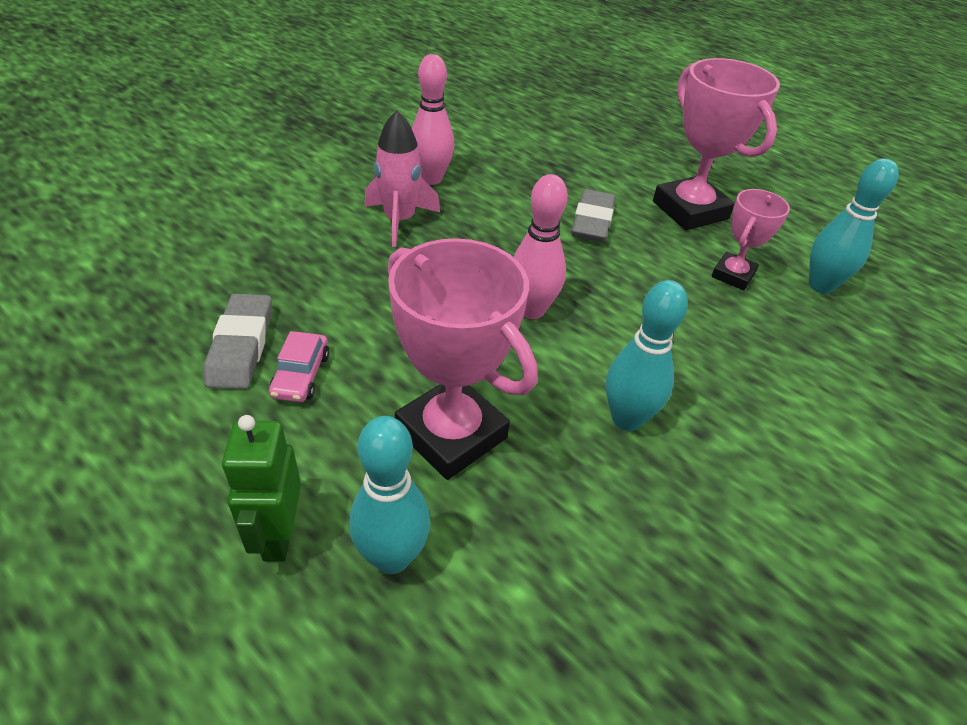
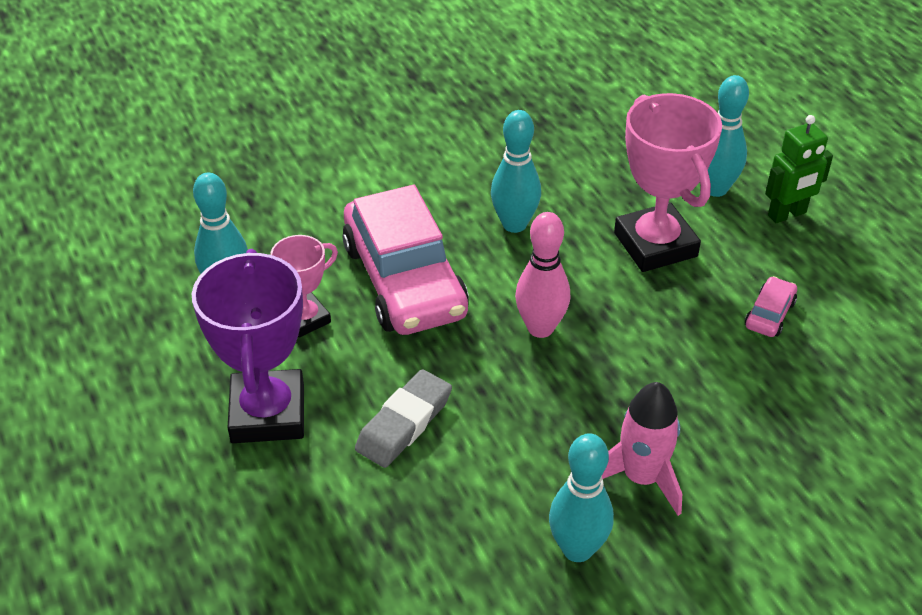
camera: 155 degrees left, 0 degrees up
grey eraser [204,294,272,389] -> none
green robot [222,415,301,562] -> green robot turned 45 degrees clockwise [765,115,833,223]
pink bowling pin [412,54,455,185] -> turquoise bowling pin [549,433,614,562]
pink trophy [653,58,780,230] -> purple trophy [192,249,304,443]
none -> pink car [342,185,469,335]

